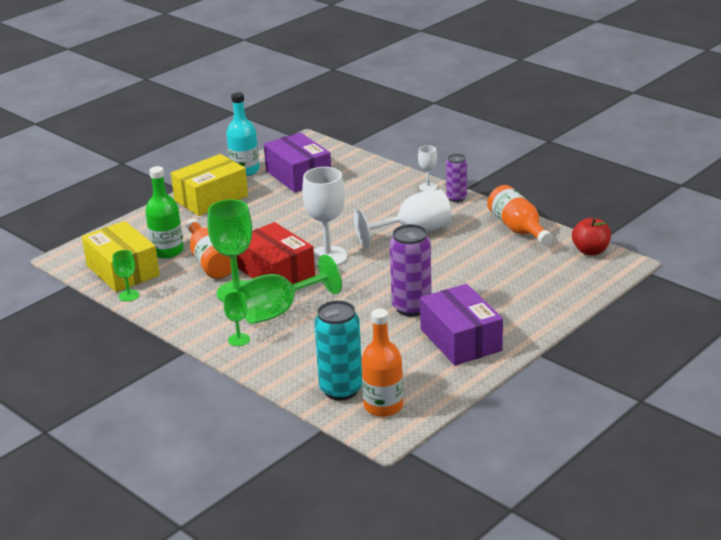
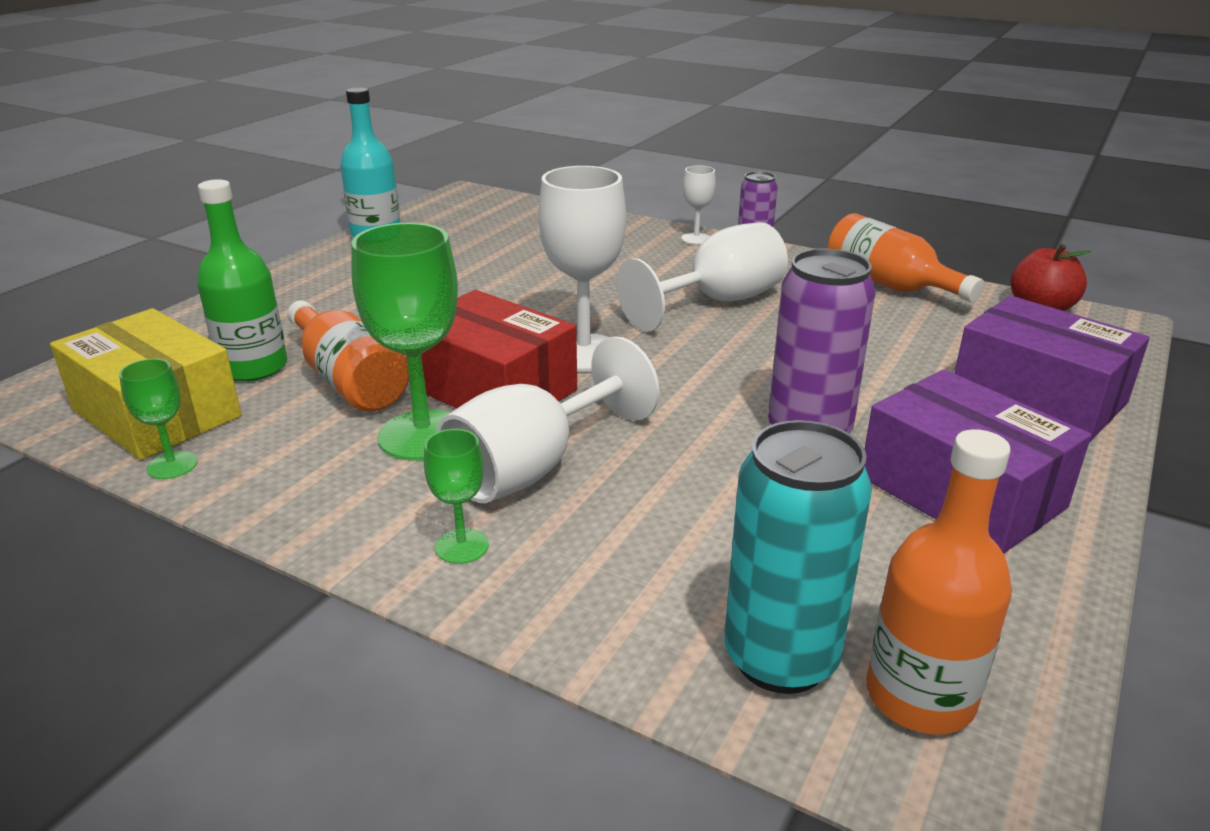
camera: 15 degrees left, 0 degrees up
yellow box [171,154,248,216] -> none
green goblet [236,254,342,324] -> white goblet [437,336,659,503]
purple box [264,132,331,192] -> purple box moved to [954,296,1150,441]

